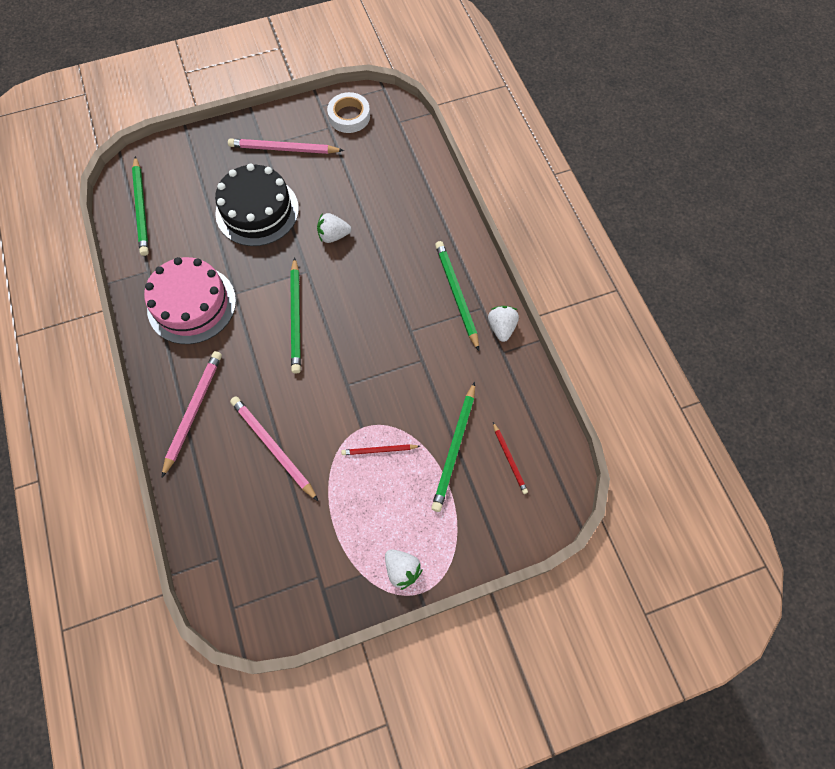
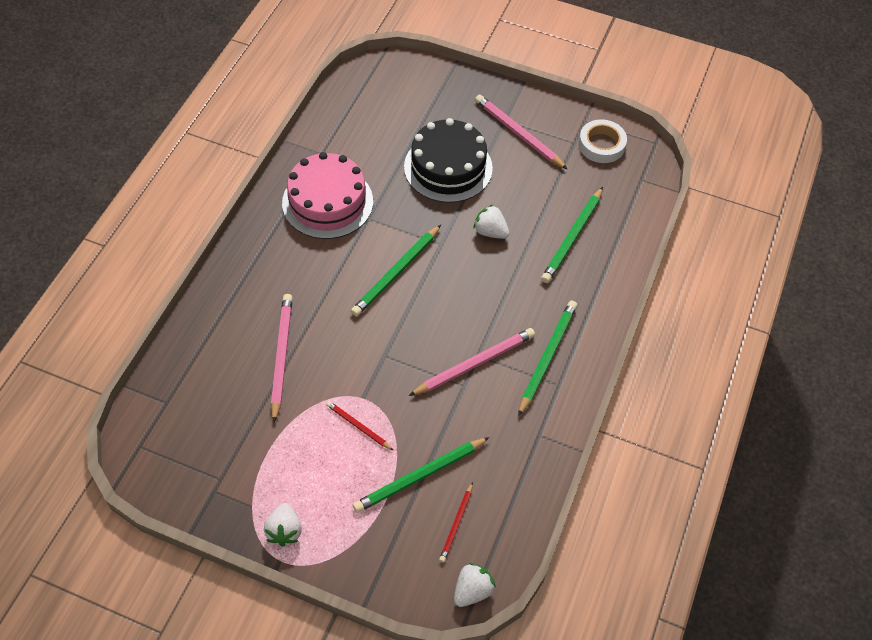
camera: 40 degrees right, 10 degrees down
green pencil [132,156,149,256] -> green pencil moved to [541,187,603,283]
pink pencil [162,351,222,477] -> pink pencil moved to [409,328,535,396]
white strawberry [488,306,519,342] -> white strawberry moved to [454,563,496,607]

